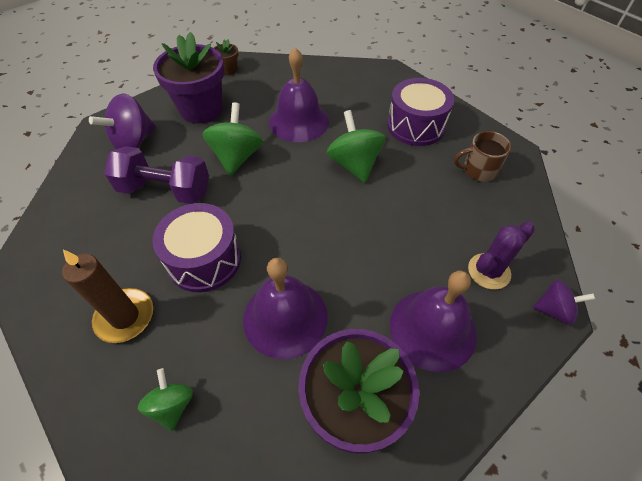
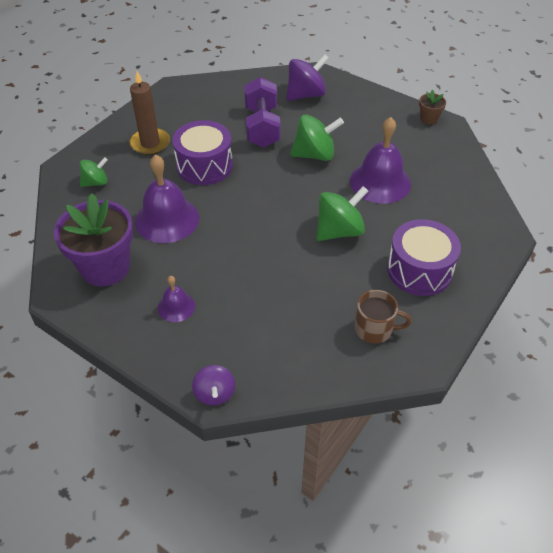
camera: 75 degrees right, 5 degrees down
purple spinning top [89,93,156,149] -> purple spinning top turned 120 degrees clockwise [286,54,329,101]
purple flower pot [153,32,224,124] -> none
purple bell [390,271,477,372] -> purple bell [158,276,195,322], size x0.52
brown mug [454,131,511,182] -> brown mug turned 120 degrees clockwise [355,290,412,344]
purple cactus [468,221,535,290] -> none

